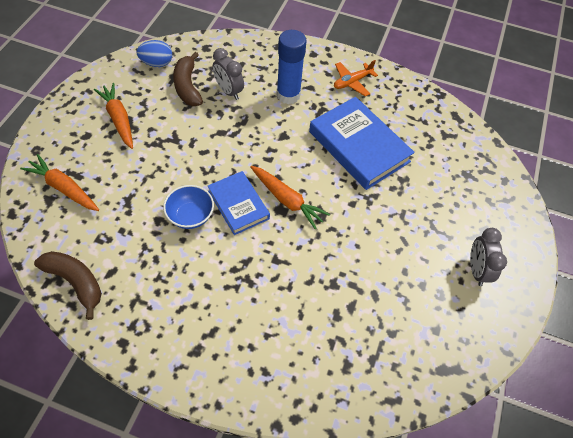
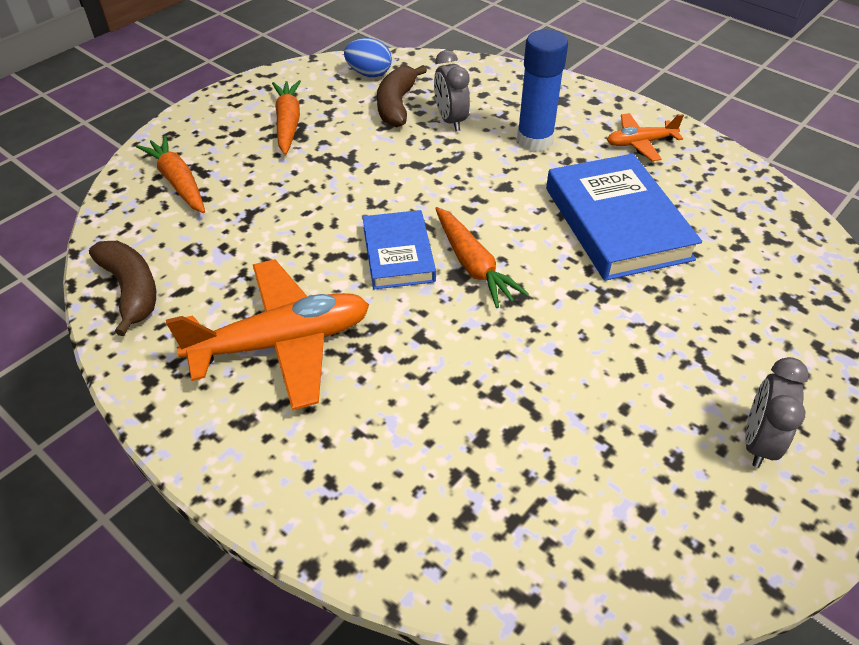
camera: 25 degrees right, 10 degrees down
blue bowl [163,185,214,229] -> none
none -> orange plane [166,259,369,410]

